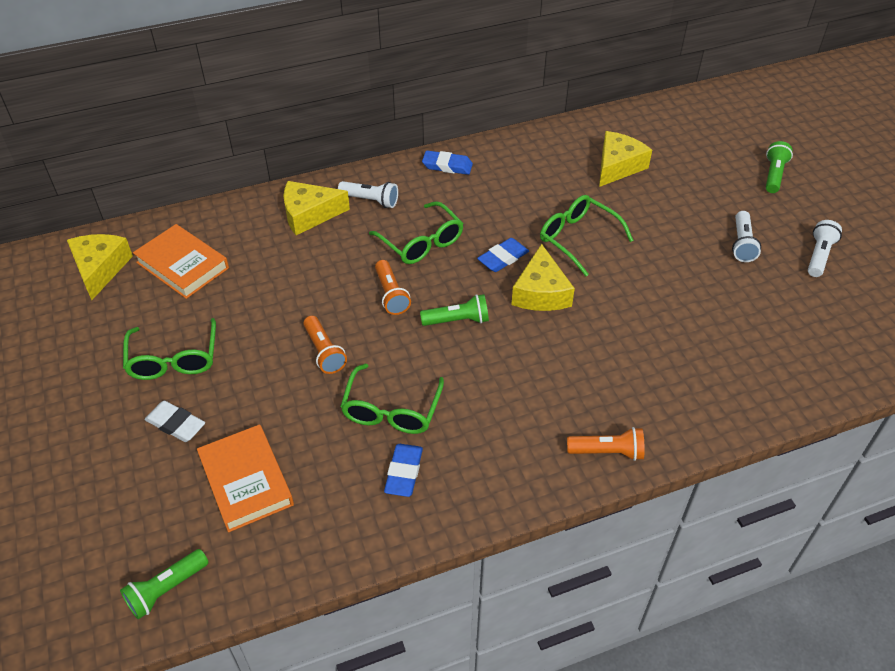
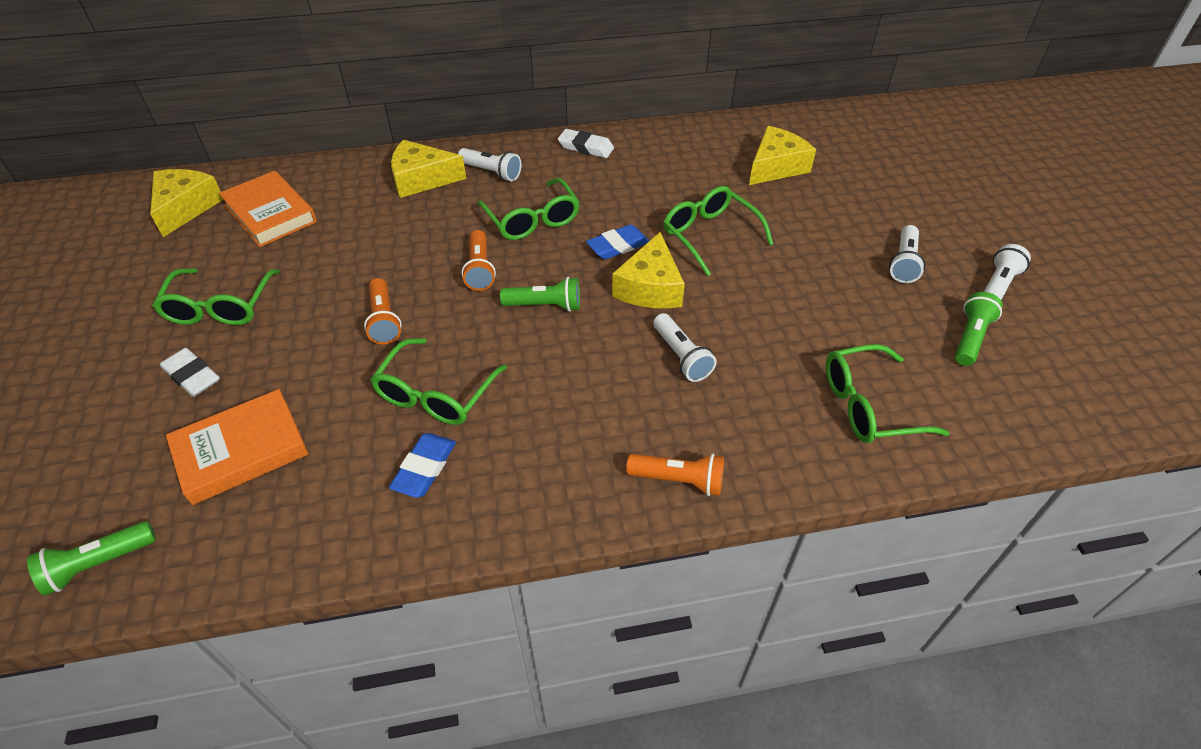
camera: 10 degrees right, 0 degrees up
orange book [197,424,294,532] -> orange book turned 75 degrees clockwise [166,389,308,505]
blue eraser [422,150,473,175] -> white eraser [558,129,614,158]
green flashlight [766,141,793,193] -> green flashlight moved to [955,292,1003,366]
none -> white flashlight [653,313,717,382]
none -> green glasses [826,344,949,443]

